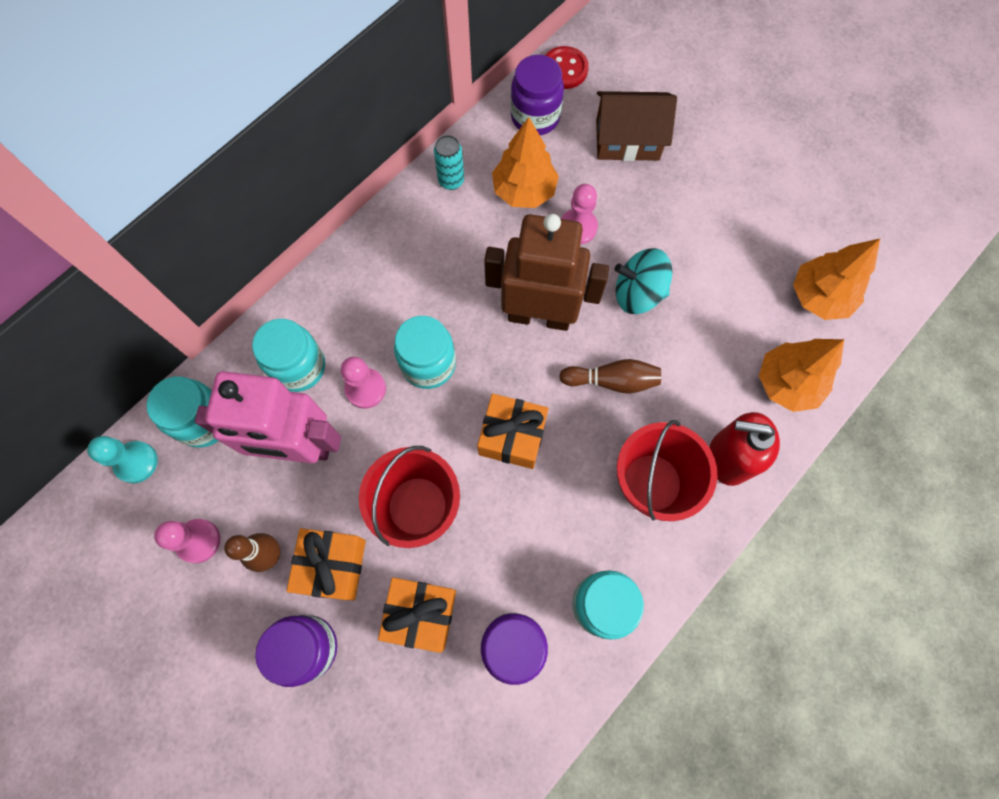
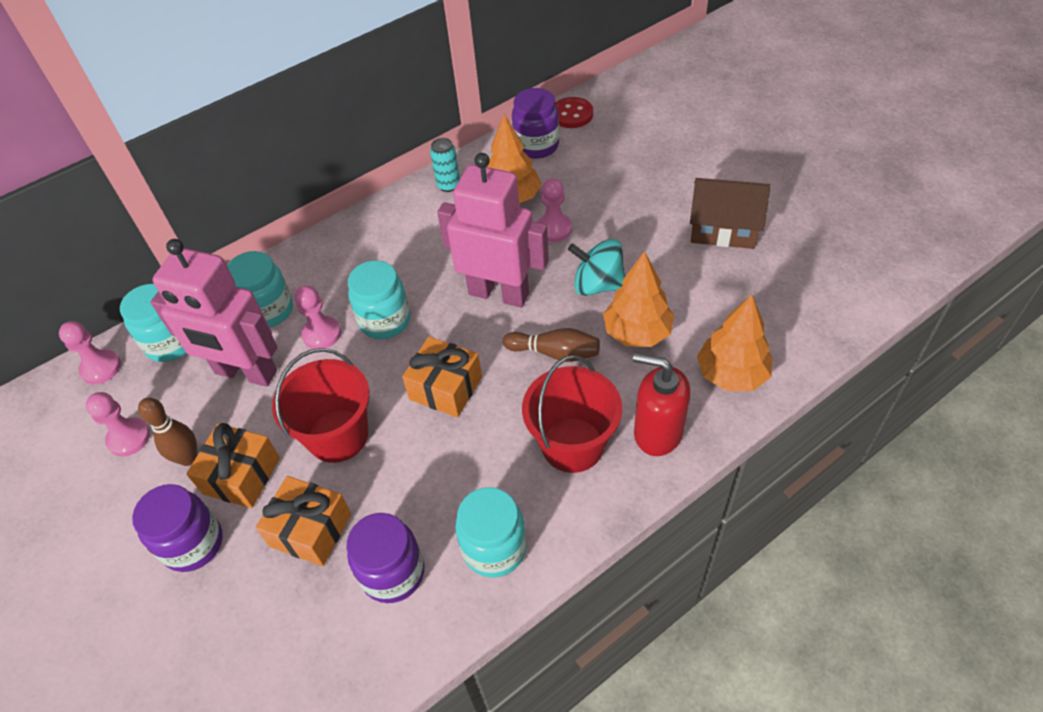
camera: 15 degrees right, 20 degrees down
turquoise pawn [87,436,158,483] -> pink pawn [59,321,121,385]
brown robot [484,214,609,331] -> pink robot [437,153,549,307]
brown house [596,91,677,161] -> brown house moved to [690,178,770,249]
orange tree [793,239,880,320] -> orange tree moved to [603,251,675,347]

